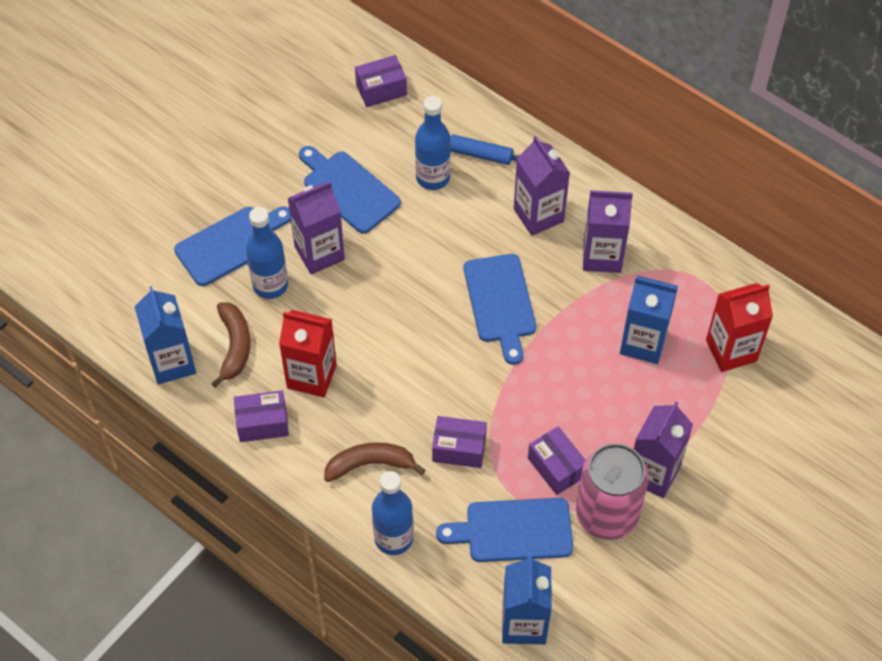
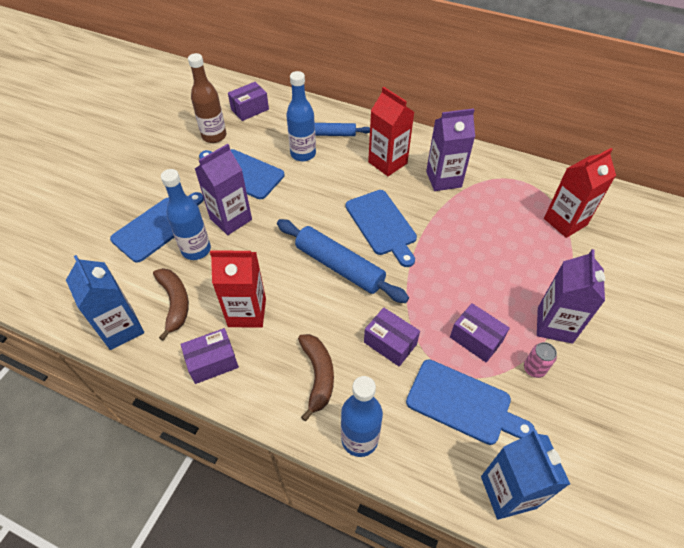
camera: 15 degrees left, 5 degrees down
brown banana [324,442,425,482] -> brown banana turned 105 degrees clockwise [298,334,334,421]
purple box [432,416,487,468] -> purple box turned 45 degrees clockwise [364,307,420,366]
blue cutting board [436,498,573,562] -> blue cutting board turned 135 degrees counterclockwise [406,359,535,445]
purple carton [514,136,570,236] -> red carton [368,87,414,176]
pink can [576,443,649,540] -> pink can [524,342,557,378], size x0.41
blue carton [620,276,678,364] -> none
none -> brown bottle [188,53,226,143]
none -> blue rolling pin [277,219,409,303]

